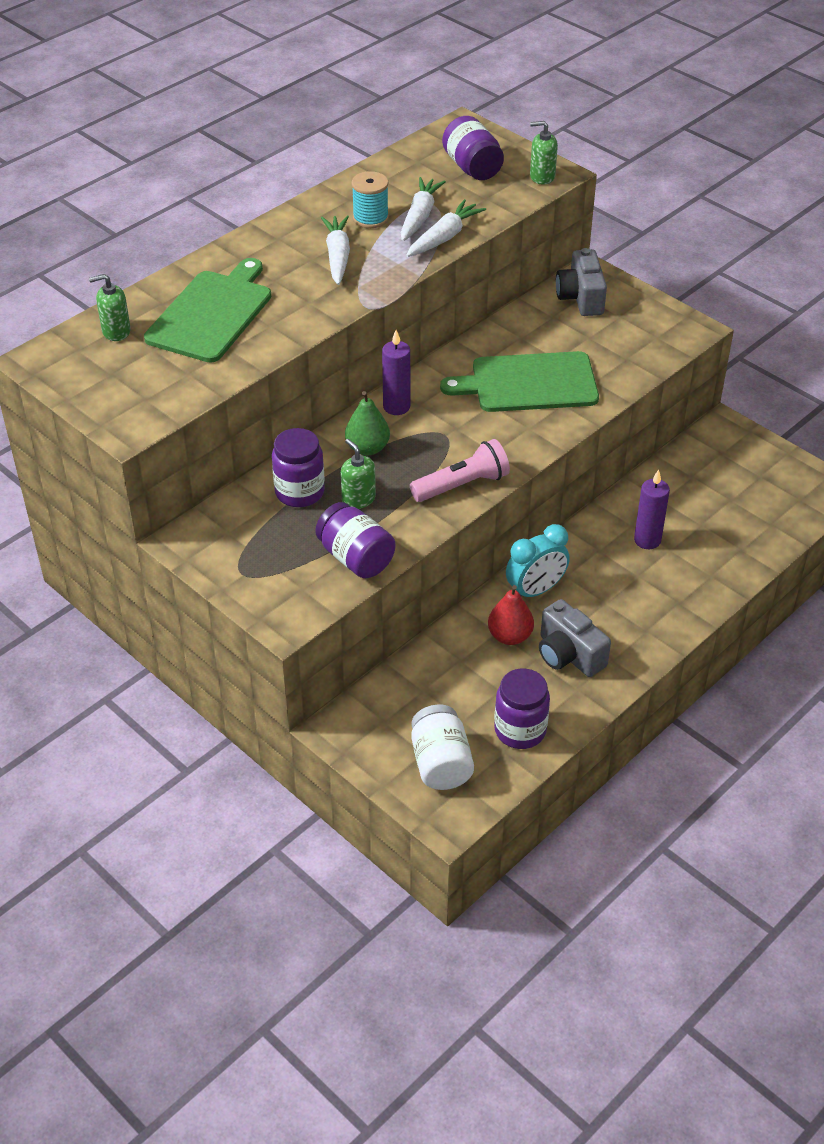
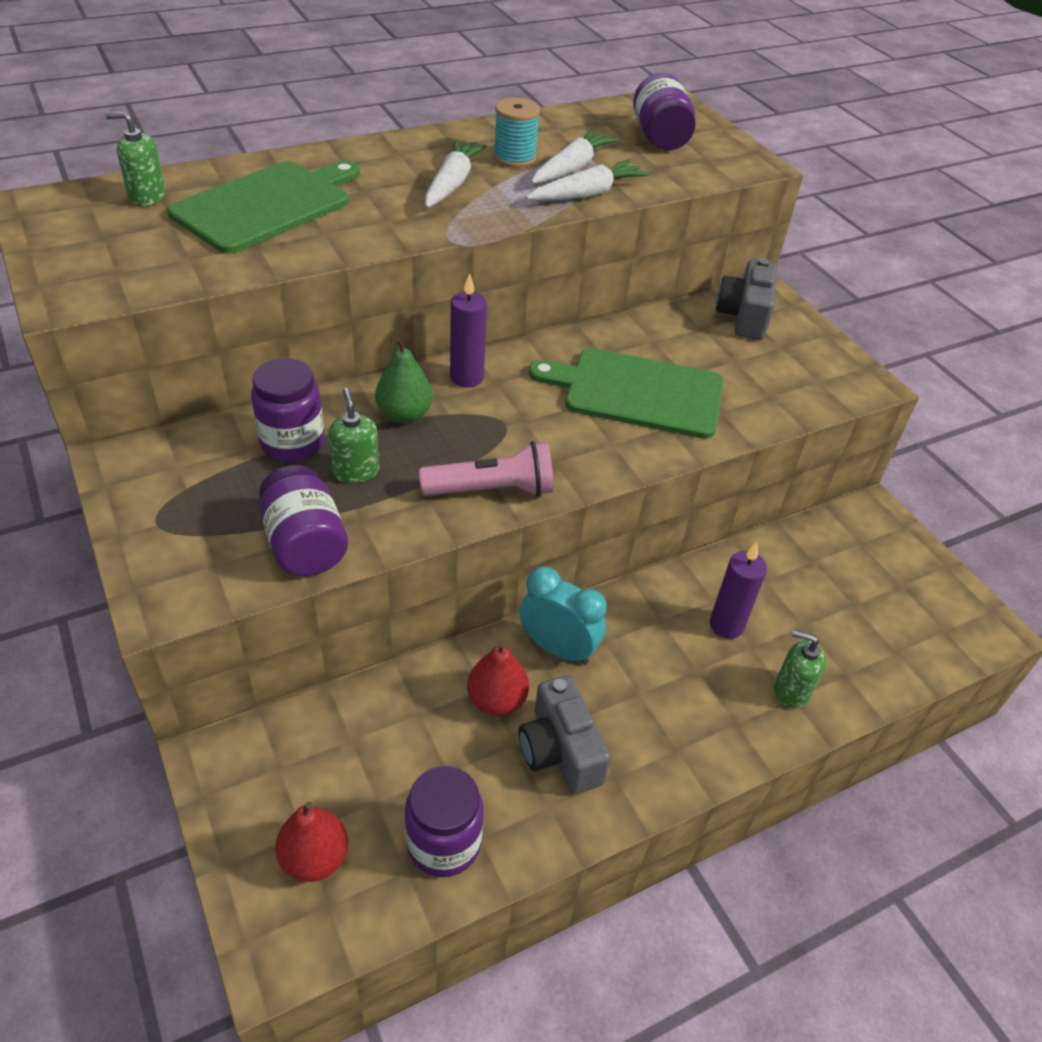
camera: 15 degrees right, 0 degrees up
white jar [411,705,474,790] -> red pear [275,801,348,882]
turquoise clock [506,524,570,597] -> turquoise clock turned 135 degrees counterclockwise [520,566,607,665]
green soap dispenser [530,121,558,185] -> green soap dispenser moved to [774,630,826,708]

